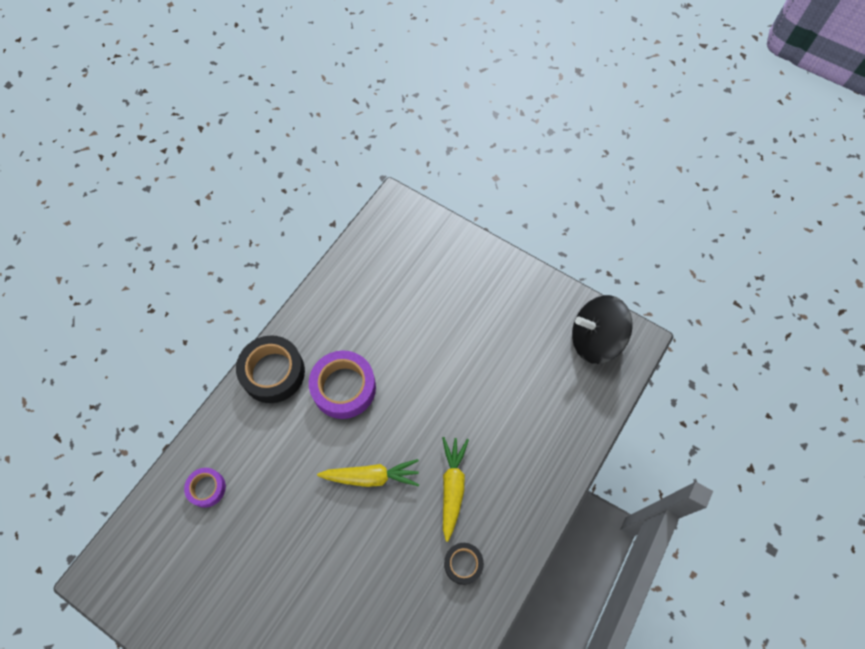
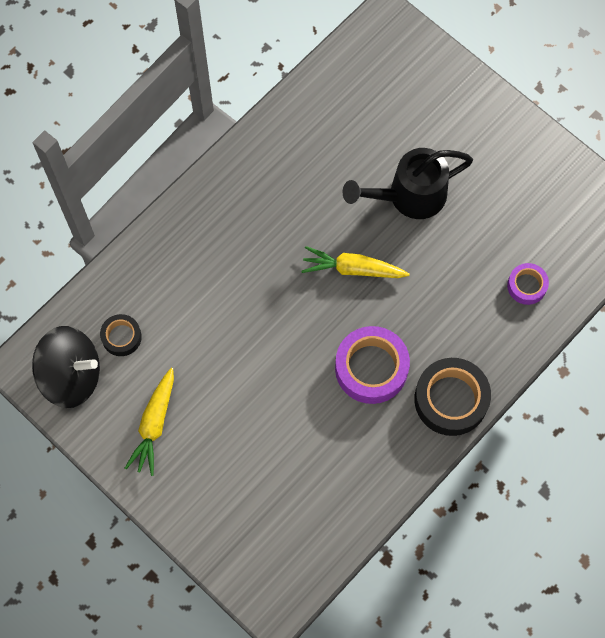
camera: 170 degrees left, 5 degrees up
yellow carrot [442,437,469,542] -> yellow carrot moved to [125,368,174,476]
black tape [444,543,484,585] -> black tape moved to [100,314,142,356]
none -> black watering can [343,148,473,219]

